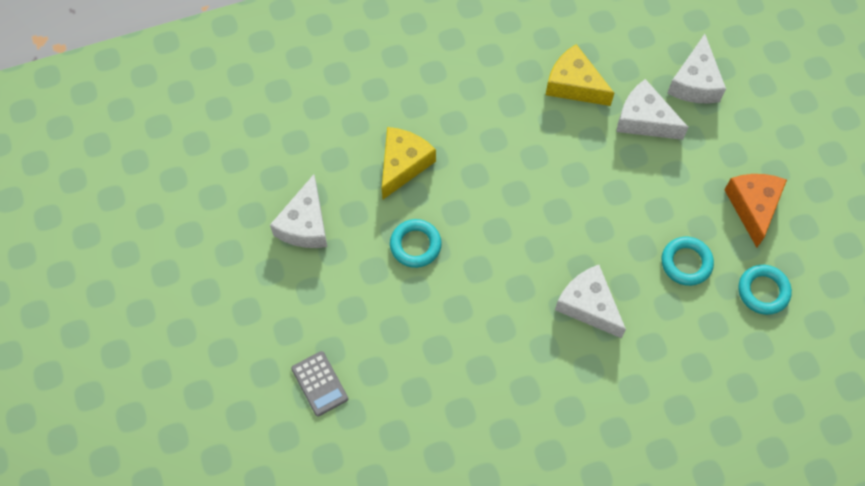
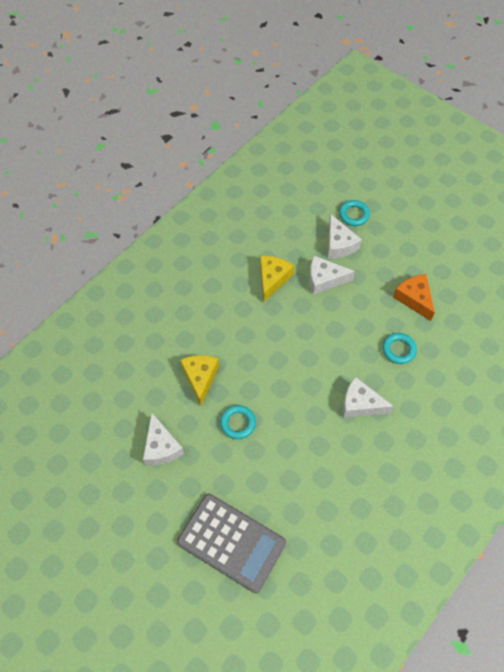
camera: 30 degrees left, 5 degrees down
grey calculator [291,351,348,417] -> grey calculator [177,494,286,593], size x2.30
yellow cheese [546,44,614,106] -> yellow cheese turned 105 degrees clockwise [260,256,294,302]
turquoise ring [738,265,792,315] -> turquoise ring moved to [339,200,370,226]

